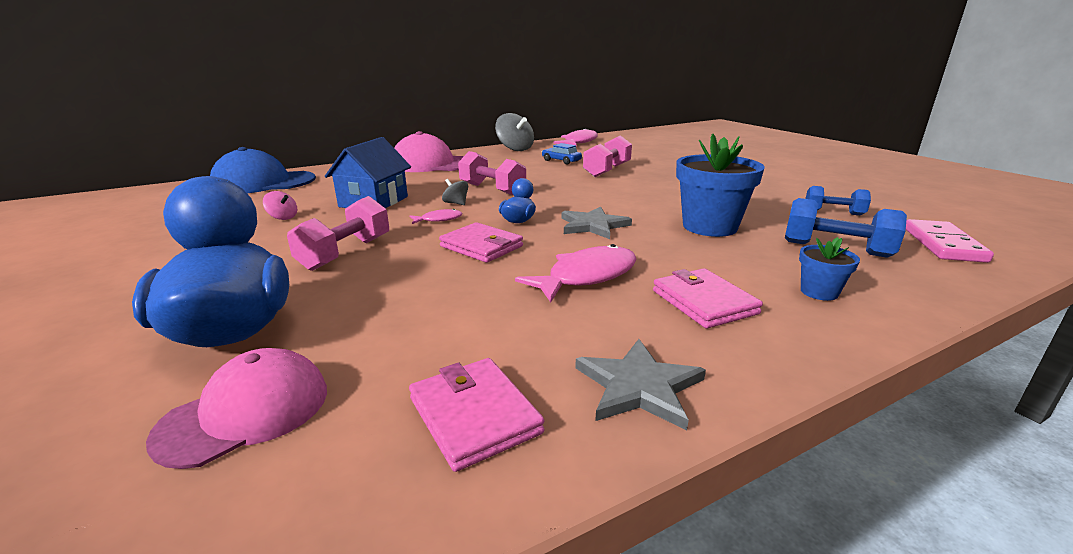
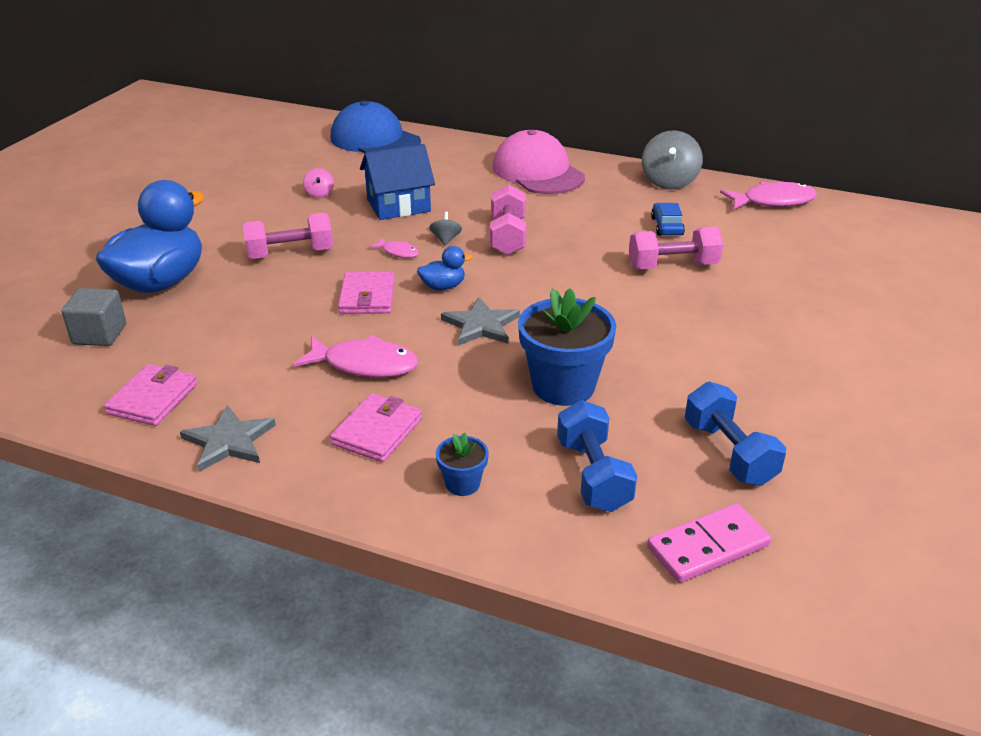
camera: 50 degrees right, 10 degrees up
pink cap [146,348,327,469] -> grey cube [62,288,126,346]
blue dumbbell [805,186,871,215] -> blue dumbbell [685,382,786,486], size x1.52

